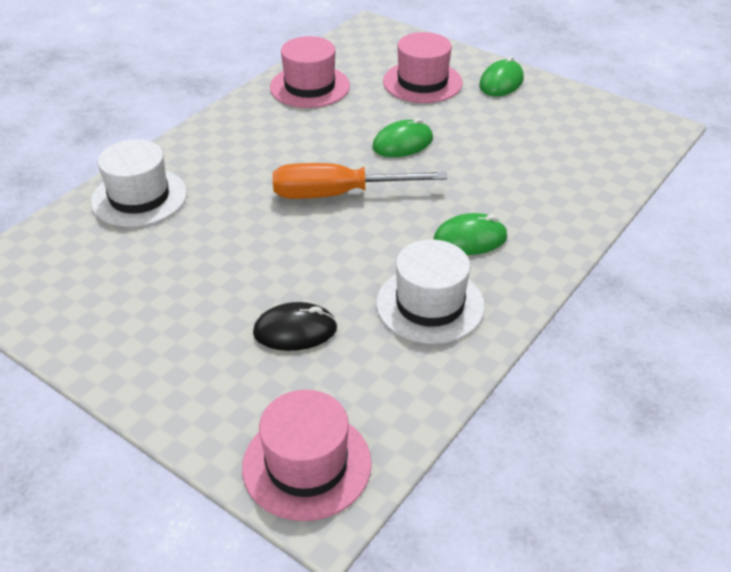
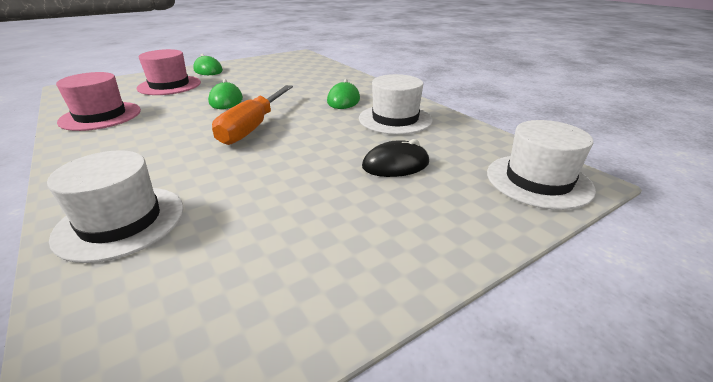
camera: 70 degrees left, 10 degrees down
pink hat [242,390,372,521] -> white hat [487,120,596,210]
black mouse [253,302,337,351] -> black mouse turned 60 degrees clockwise [362,139,429,177]

